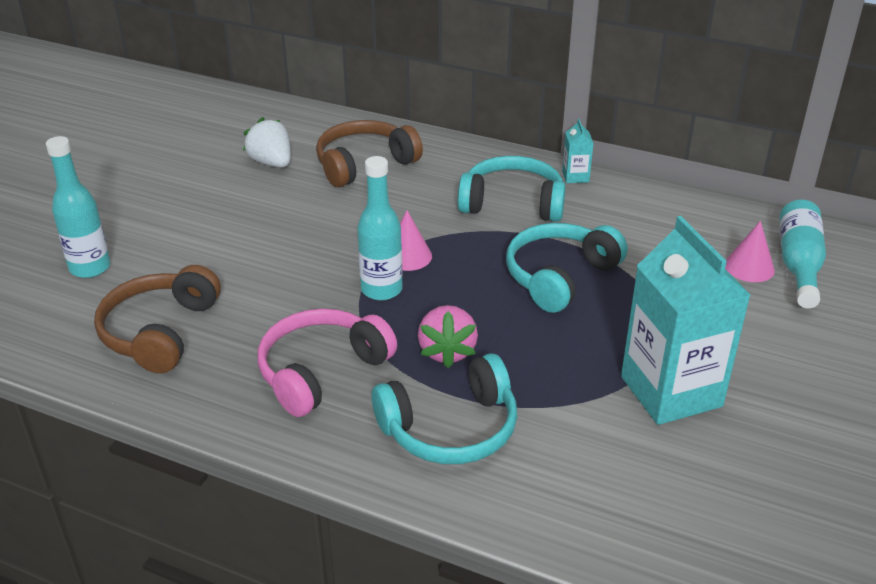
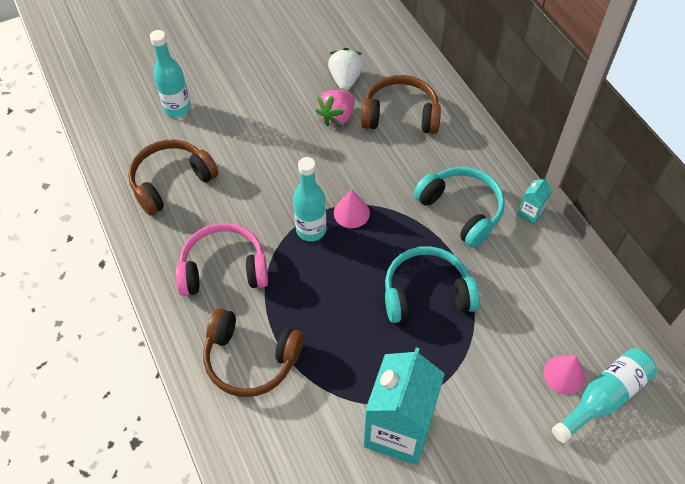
camera: 40 degrees right, 20 degrees up
turquoise headphones [372,353,517,464] -> brown headphones [203,308,304,397]
pink strawberry [418,305,478,368] -> pink strawberry moved to [316,90,355,127]

